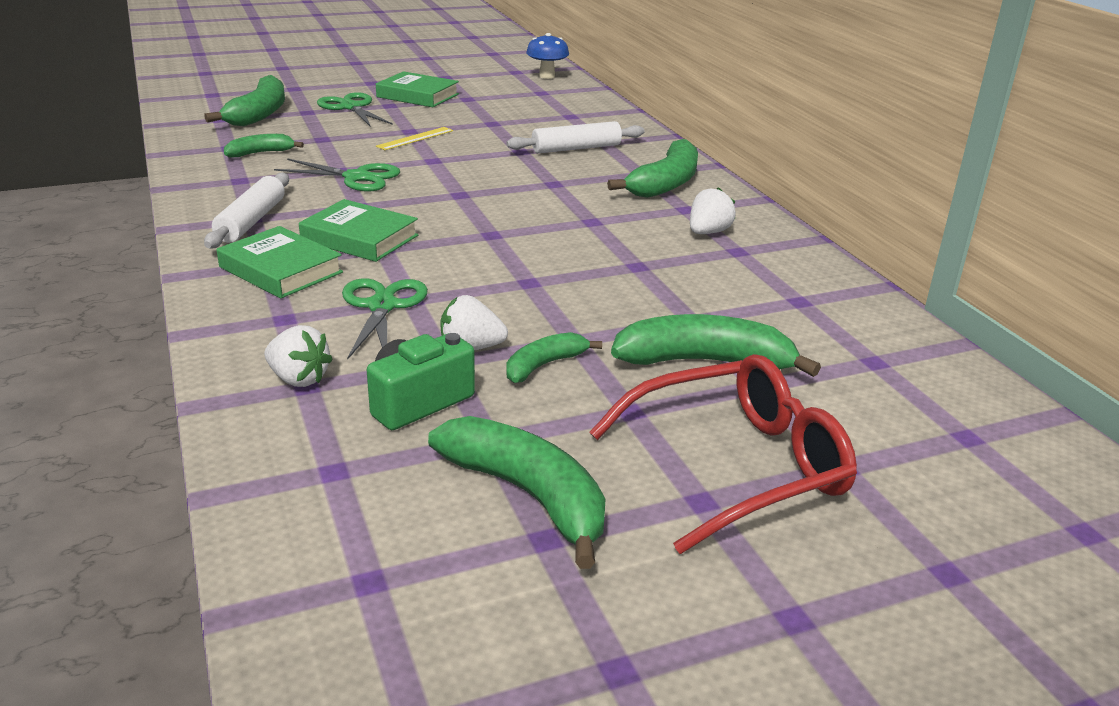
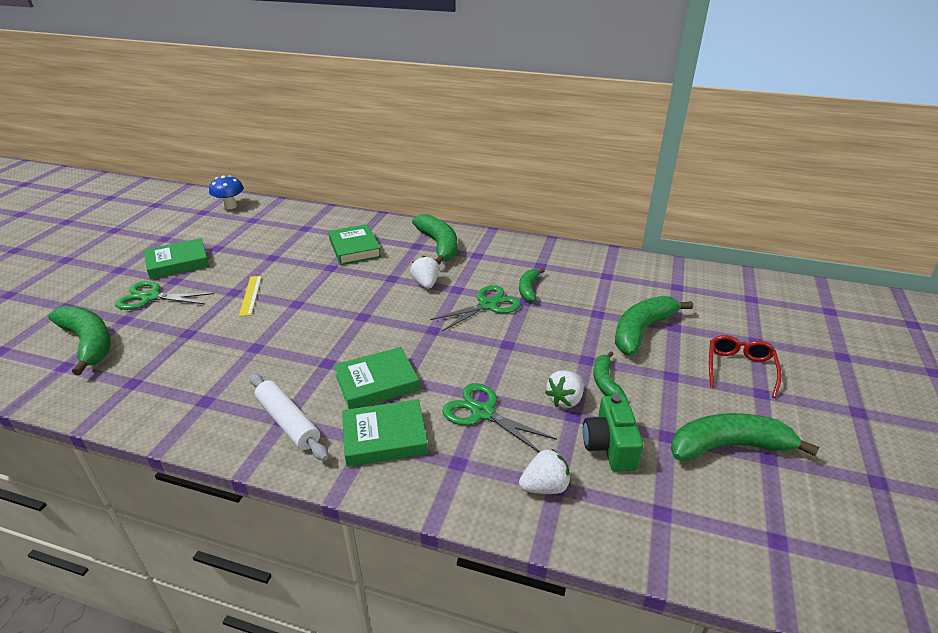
camera: 50 degrees left, 5 degrees up
green banana [224,134,304,158] -> green banana moved to [519,268,545,302]
green scissors [274,158,400,191] -> green scissors moved to [430,285,521,331]
white rolling pin [506,121,644,153] -> green book [328,224,381,265]
red glasses [589,354,857,554] -> red glasses [709,335,782,398], size x0.59
white strawberry [690,187,736,234] -> white strawberry moved to [410,256,440,289]

